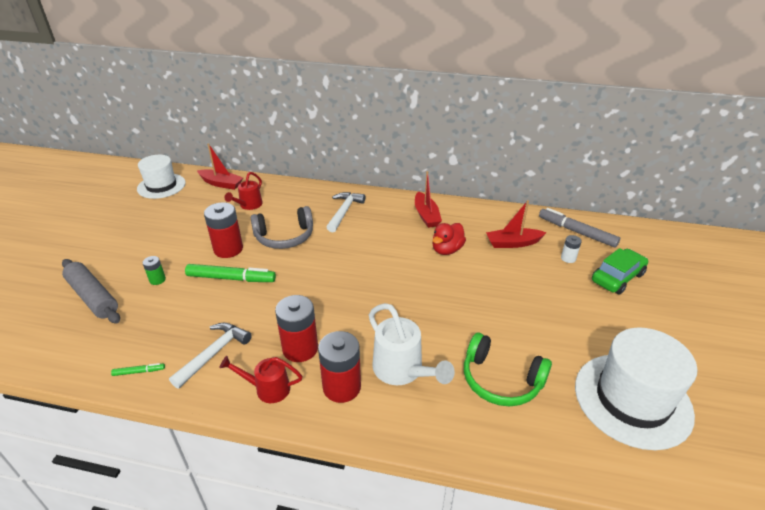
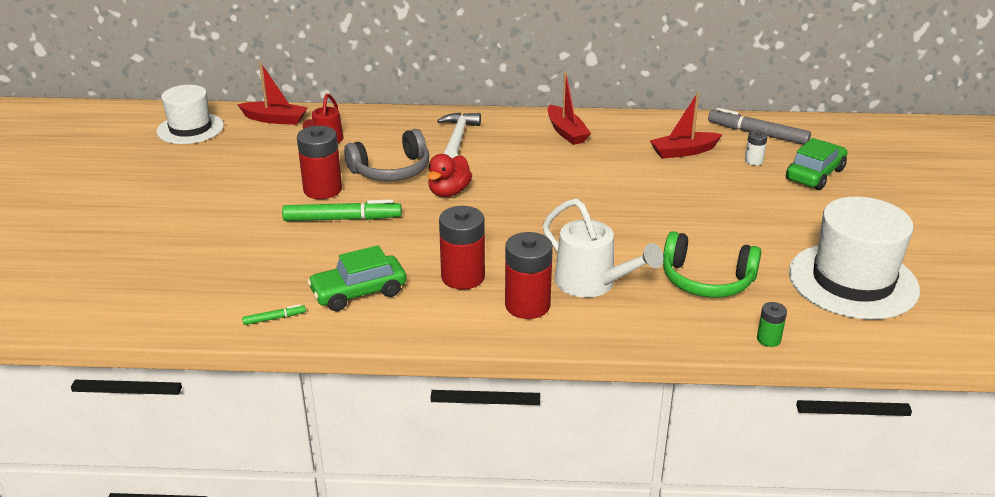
camera: 10 degrees left, 5 degrees down
grey rolling pin [62,259,120,323] -> none
green battery [143,256,166,285] -> green battery moved to [757,302,787,347]
white hammer [169,323,252,389] -> green car [307,245,406,311]
red watering can [219,356,302,403] -> none
red duck [432,223,466,255] -> red duck moved to [428,154,472,197]

